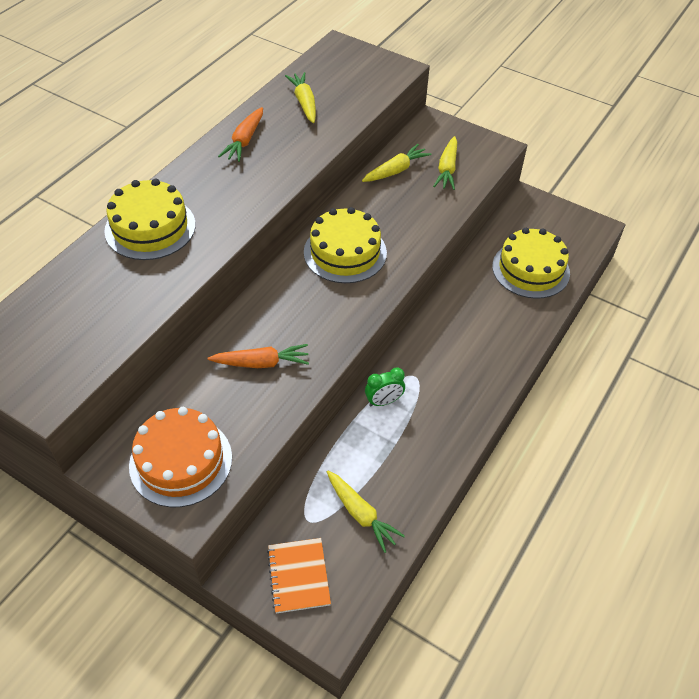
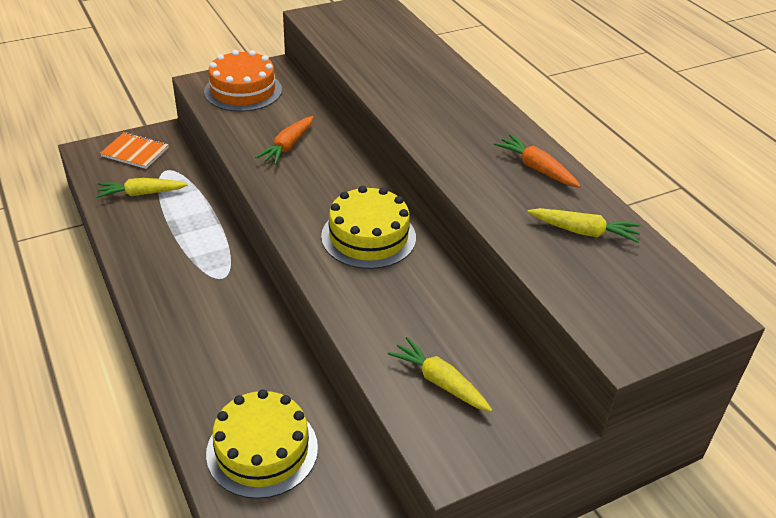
camera: 120 degrees right, 10 degrees down
yellow cake [104,179,196,260] -> none
yellow carrot [362,144,432,182] -> none
green clock [365,367,405,406] -> none

